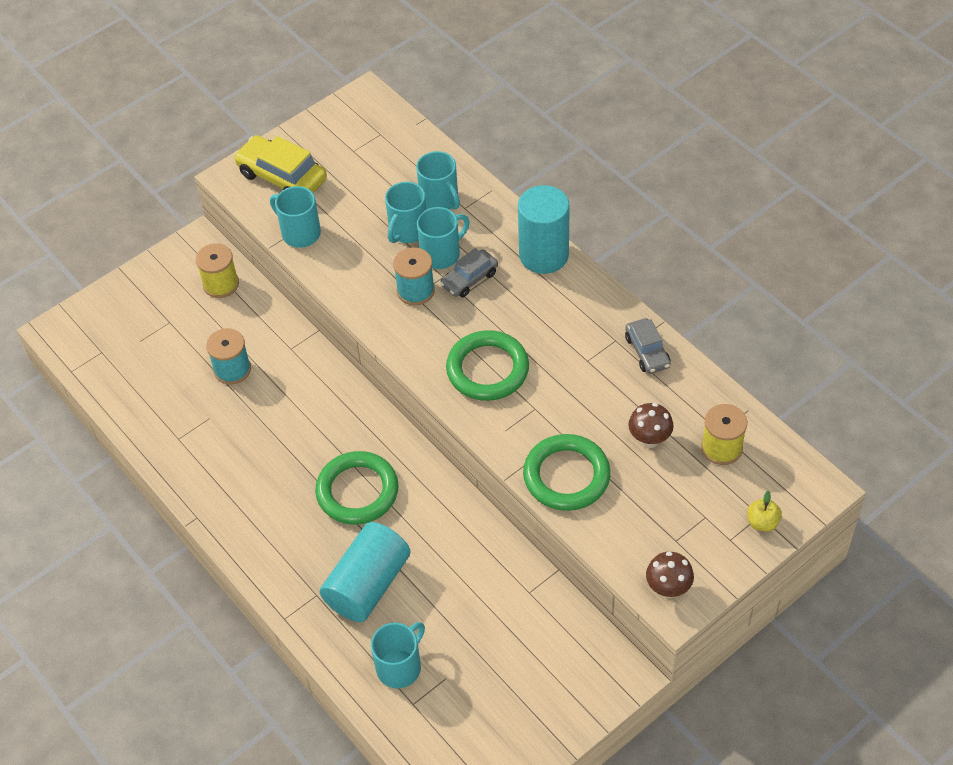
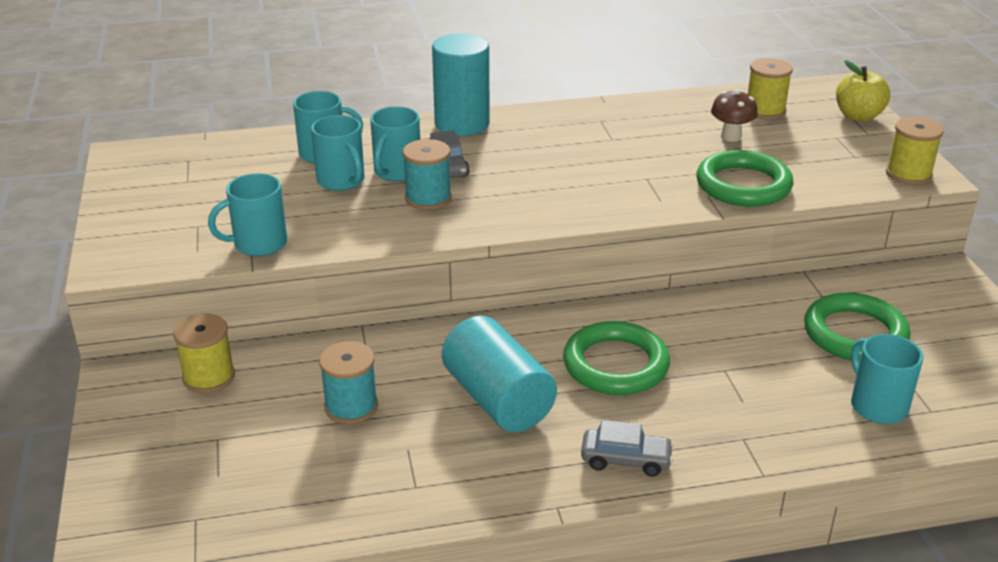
camera: 65 degrees left, 20 degrees down
yellow car [234,135,327,193] -> none
turquoise cylinder [320,522,410,622] -> turquoise cylinder moved to [442,316,557,432]
turquoise mug [417,207,470,269] -> turquoise mug turned 150 degrees counterclockwise [370,107,420,181]
green ring [446,330,529,401] -> green ring moved to [804,293,911,361]
grey car [625,318,671,374] -> grey car moved to [581,420,674,477]
brown mushroom [646,552,694,598] -> yellow spool [886,117,944,185]
yellow apple [747,491,782,532] -> yellow apple [836,60,890,122], size x1.58

